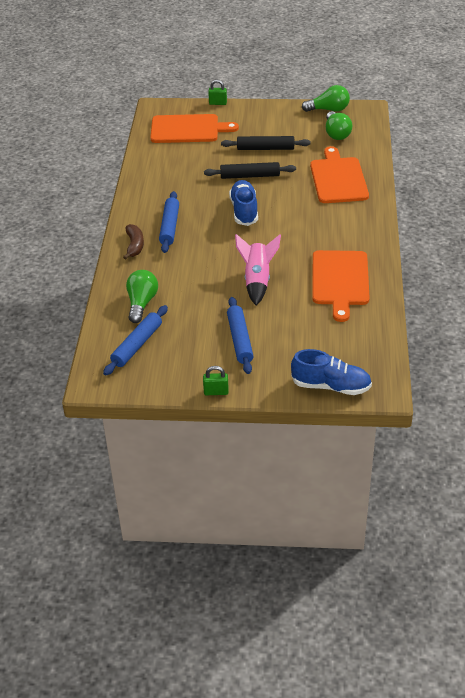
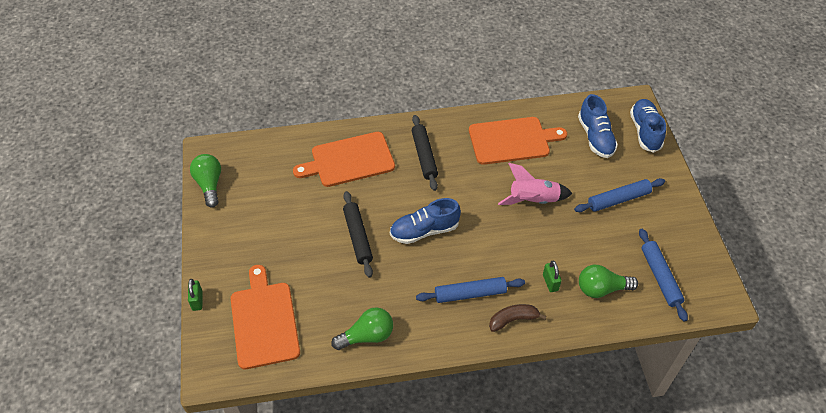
camera: 105 degrees left, 10 degrees up
blue rolling pin [103,305,168,376] -> blue rolling pin turned 60 degrees clockwise [639,229,688,322]
green padlock [203,366,229,395] -> green padlock moved to [543,261,562,292]
black rolling pin [221,136,311,150] -> black rolling pin moved to [412,115,438,191]
green light bulb [326,111,352,140] -> green light bulb moved to [331,307,393,350]
none -> blue shoe [578,94,618,158]

